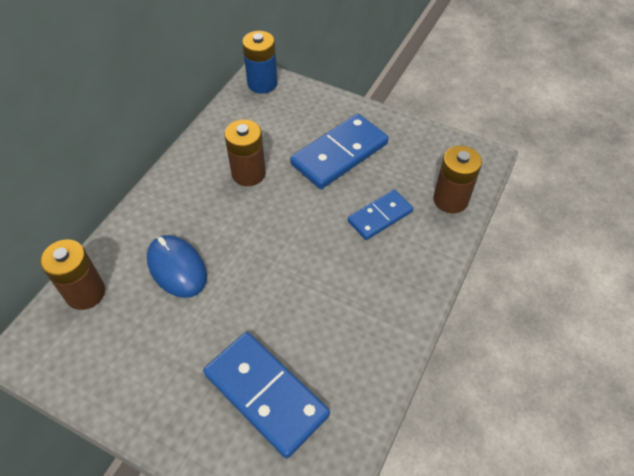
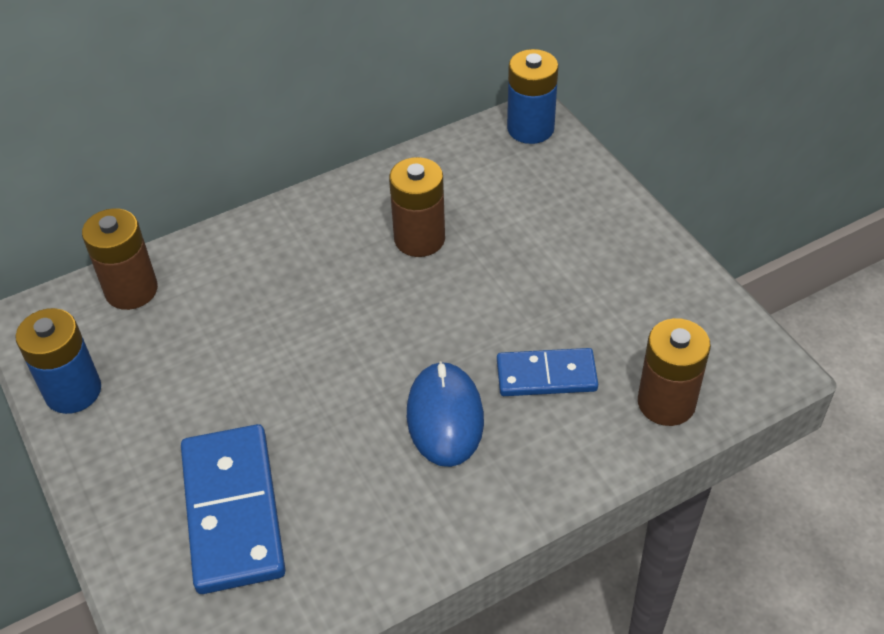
camera: 35 degrees right, 5 degrees down
blue mouse [147,235,207,298] -> blue mouse moved to [407,361,484,467]
blue domino [290,114,389,189] -> none
none -> blue battery [15,308,101,414]

